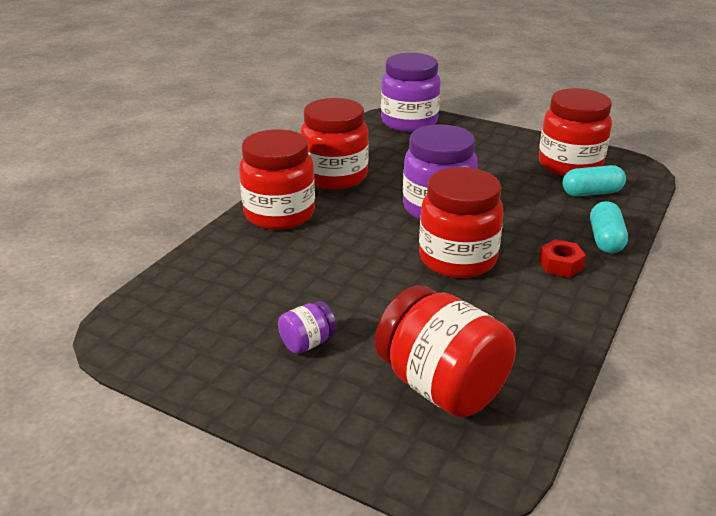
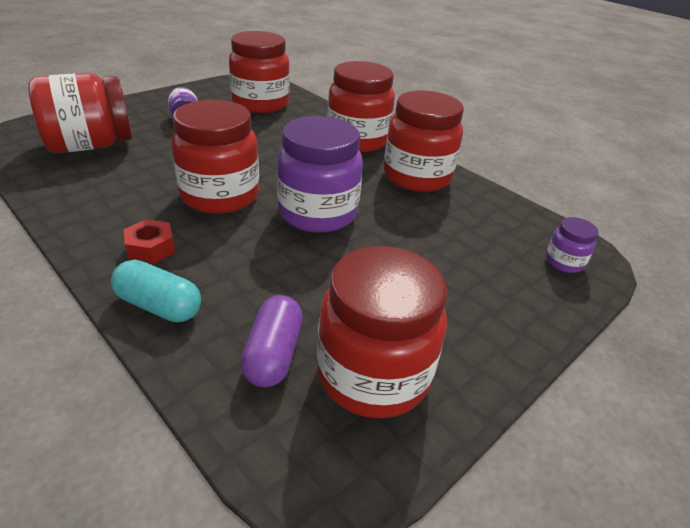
camera: 105 degrees right, 5 degrees up
purple jar [381,53,441,132] -> purple jar [546,217,599,273], size x0.46
turquoise capsule [563,165,626,197] -> purple capsule [241,295,303,387]
none -> red jar [229,31,290,113]

